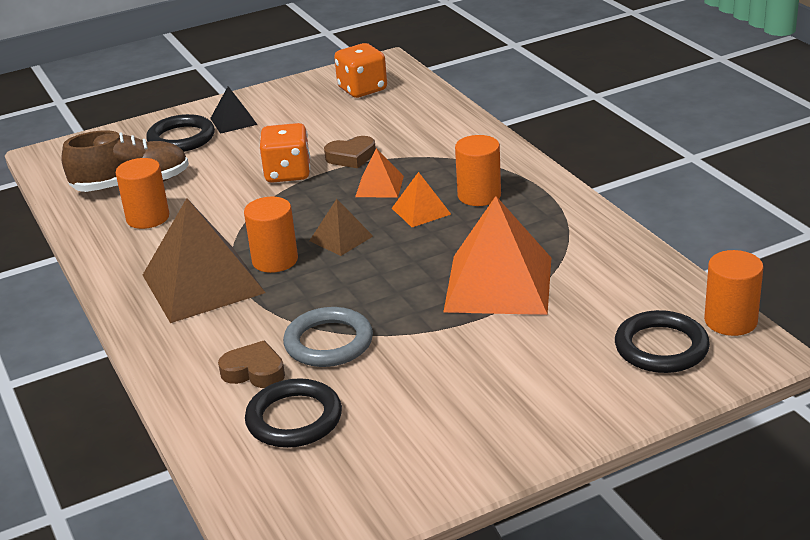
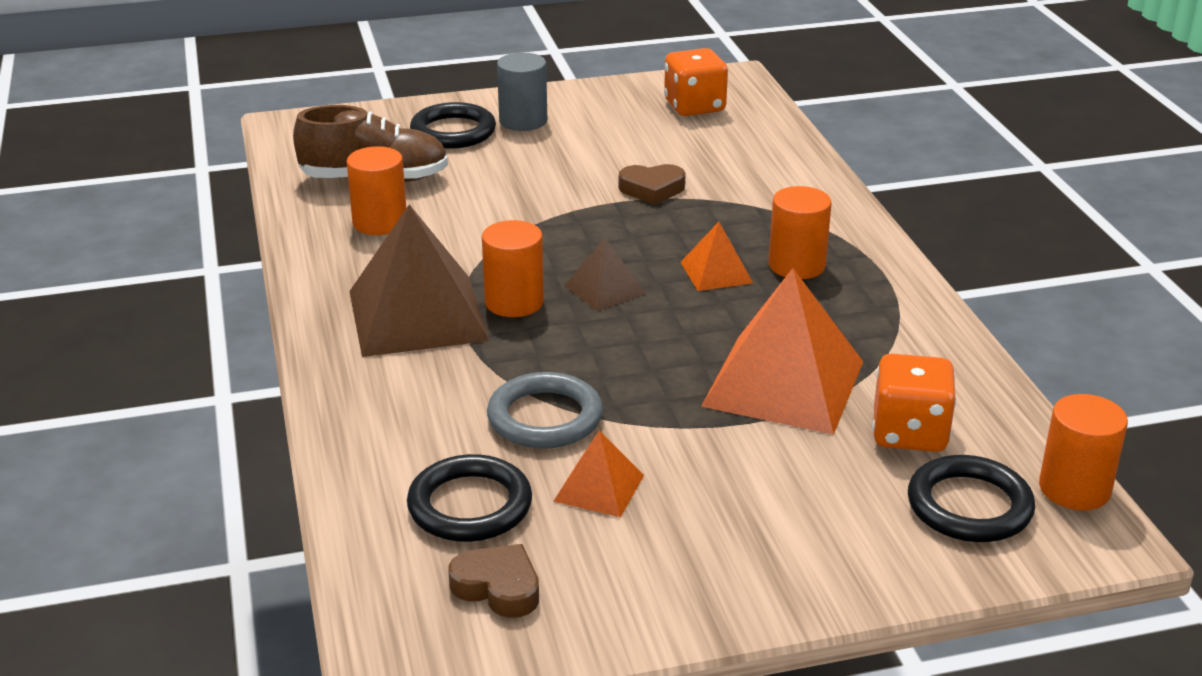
camera: 10 degrees right, 0 degrees up
black pyramid [210,86,258,134] -> grey cylinder [497,52,547,131]
brown heart [218,341,285,388] -> brown heart moved to [448,544,539,618]
orange dice [260,123,310,183] -> orange dice moved to [873,353,956,452]
orange pyramid [355,148,404,198] -> orange pyramid moved to [554,431,644,518]

